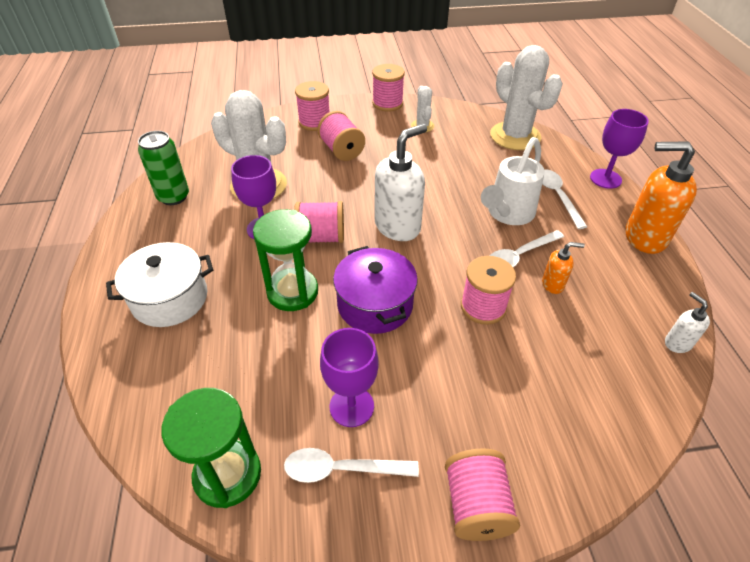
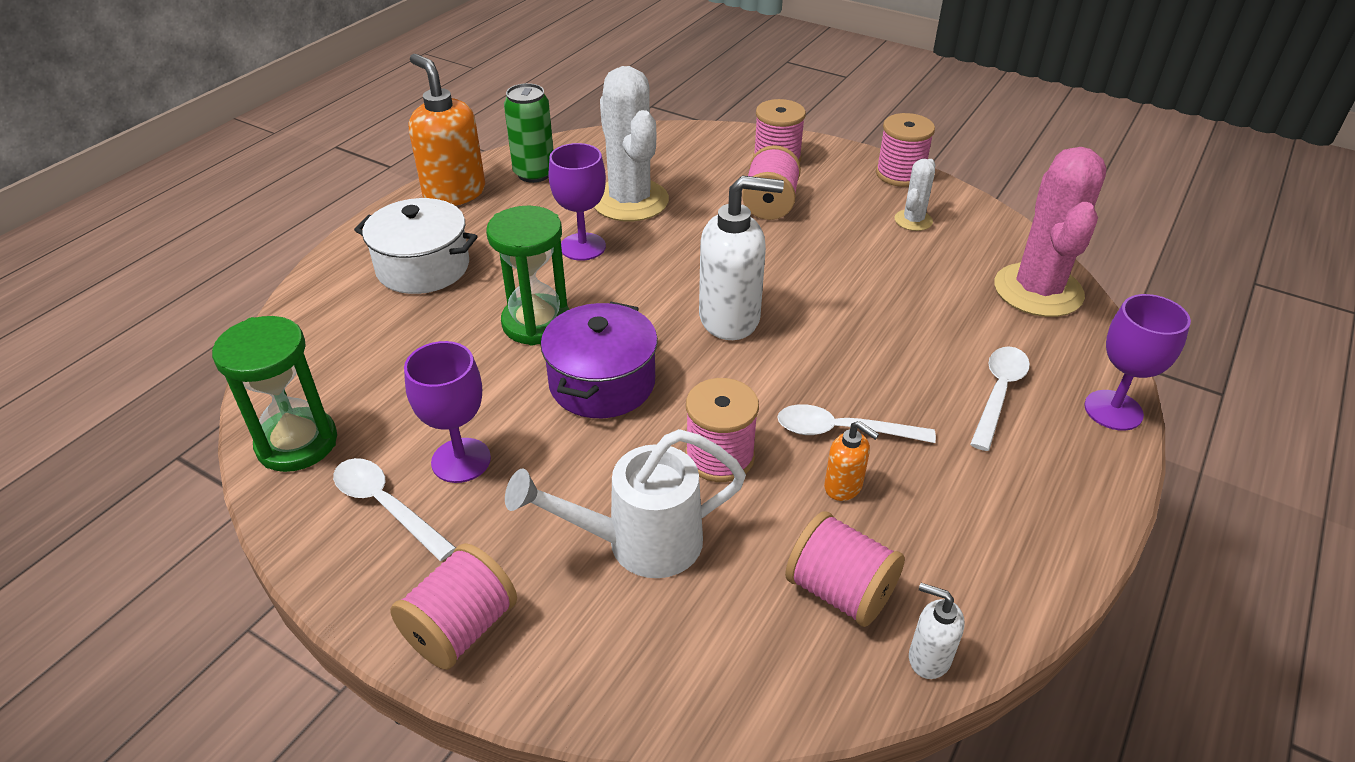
camera: 40 degrees right, 5 degrees down
pink spool [294,201,344,243] -> pink spool moved to [785,511,905,627]
white watering can [481,137,545,225] -> white watering can moved to [505,429,746,578]
white cactus [490,45,563,150] -> pink cactus [994,147,1107,317]
orange soap dispenser [626,141,697,254] -> orange soap dispenser moved to [409,54,485,206]
white soap dispenser [665,292,710,353] -> white soap dispenser turned 75 degrees counterclockwise [909,583,965,679]

